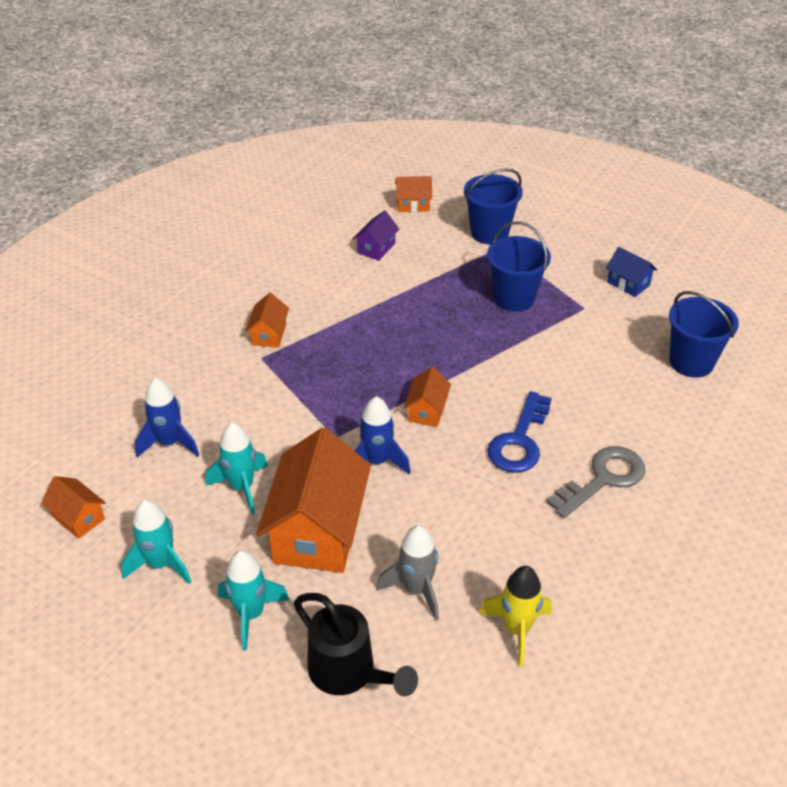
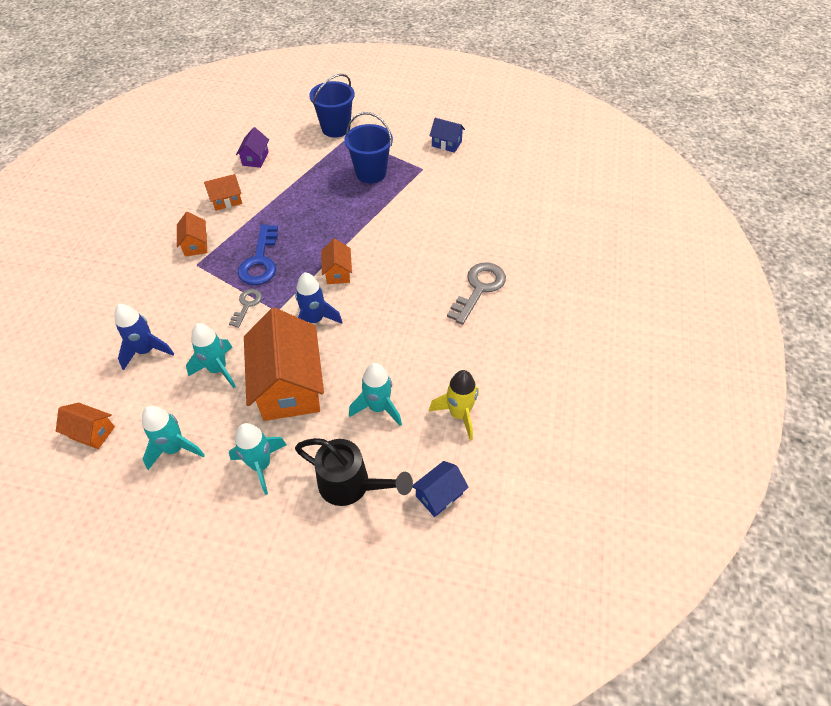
camera: 20 degrees left, 10 degrees up
grey rocket [377,525,439,621] -> turquoise rocket [349,363,402,426]
orange house [395,176,432,212] -> orange house moved to [204,174,242,211]
blue key [487,391,552,473] -> blue key moved to [238,224,278,285]
blue bucket [669,291,739,378] -> none
none -> grey key [229,289,262,328]
none -> blue house [412,461,469,517]

